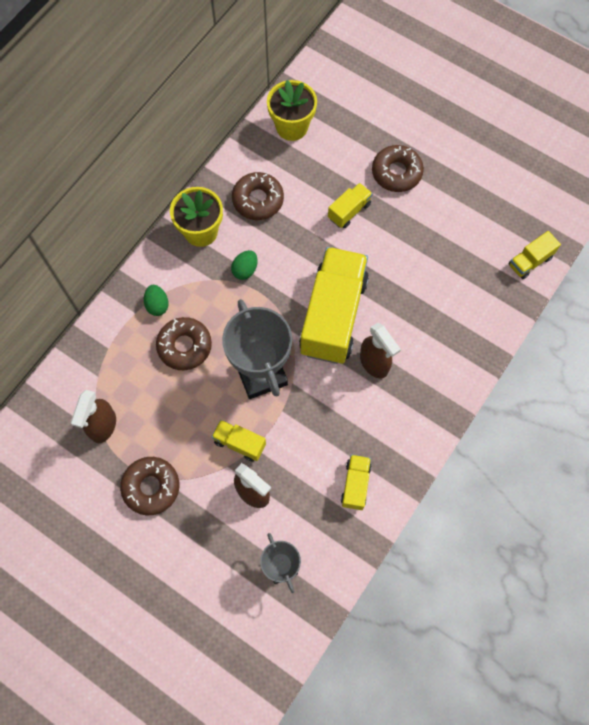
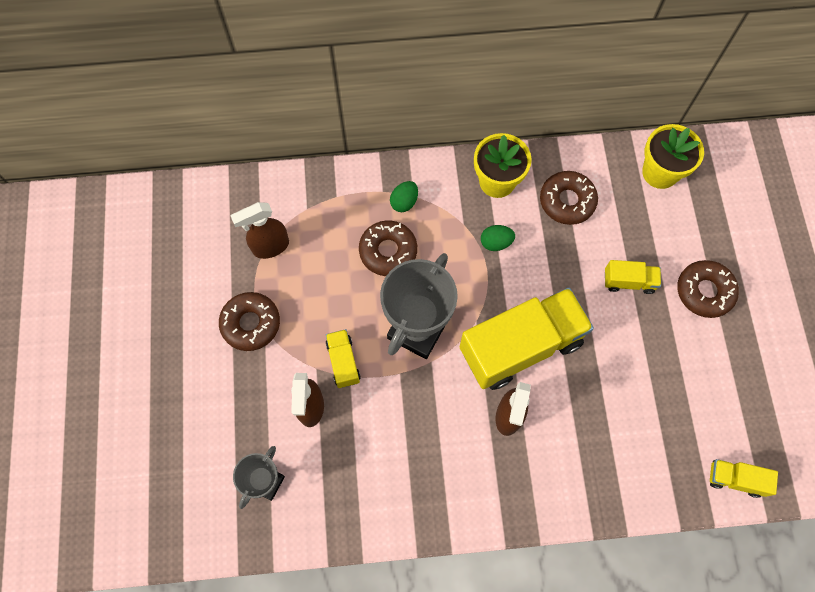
camera: 50 degrees right, 0 degrees up
yellow truck [341,455,371,510] -> none

